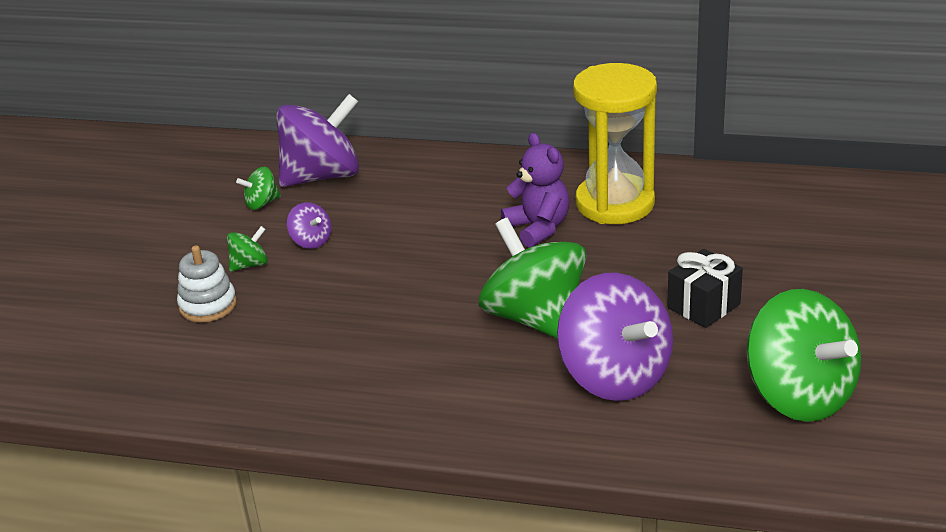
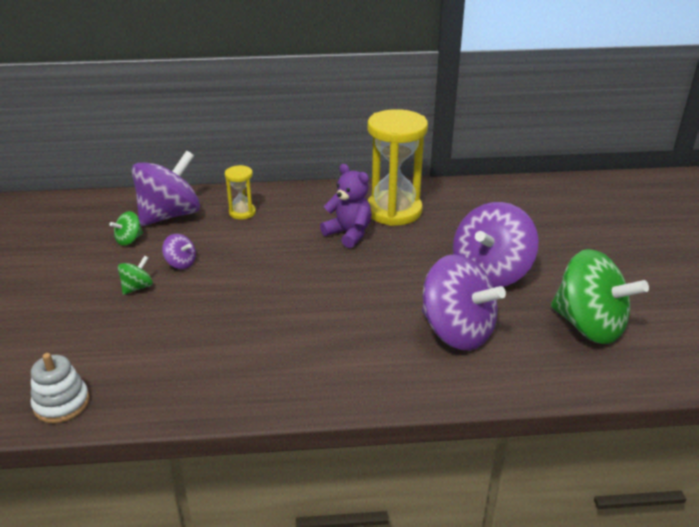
camera: 20 degrees left, 0 degrees up
white stacking toy [177,245,237,323] -> white stacking toy moved to [31,353,90,424]
green spinning top [479,218,587,339] -> none
black gift [667,249,743,328] -> purple spinning top [453,202,538,288]
none -> yellow hourglass [225,165,256,220]

